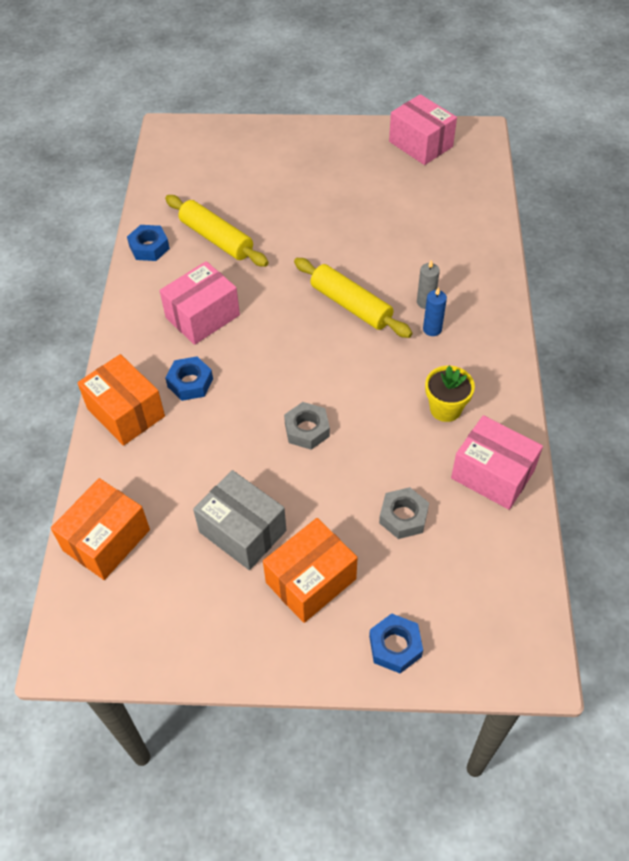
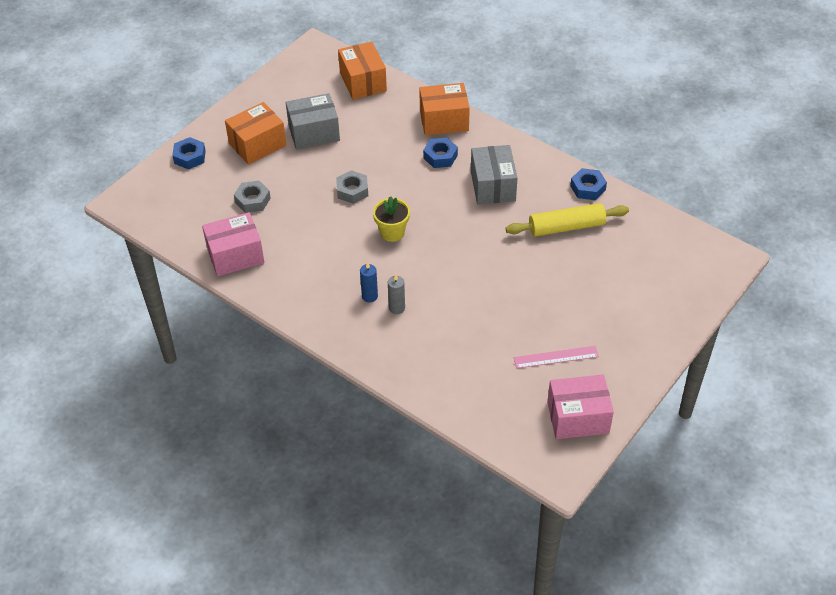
camera: 125 degrees right, 5 degrees down
pink box [160,261,240,345] -> grey box [471,145,518,205]
orange box [263,518,358,623] -> orange box turned 60 degrees clockwise [225,102,286,164]
yellow rolling pin [294,258,412,338] -> none
yellow flower pot [425,366,475,422] -> yellow flower pot moved to [373,196,410,242]
none -> pink ruler [513,346,599,369]

